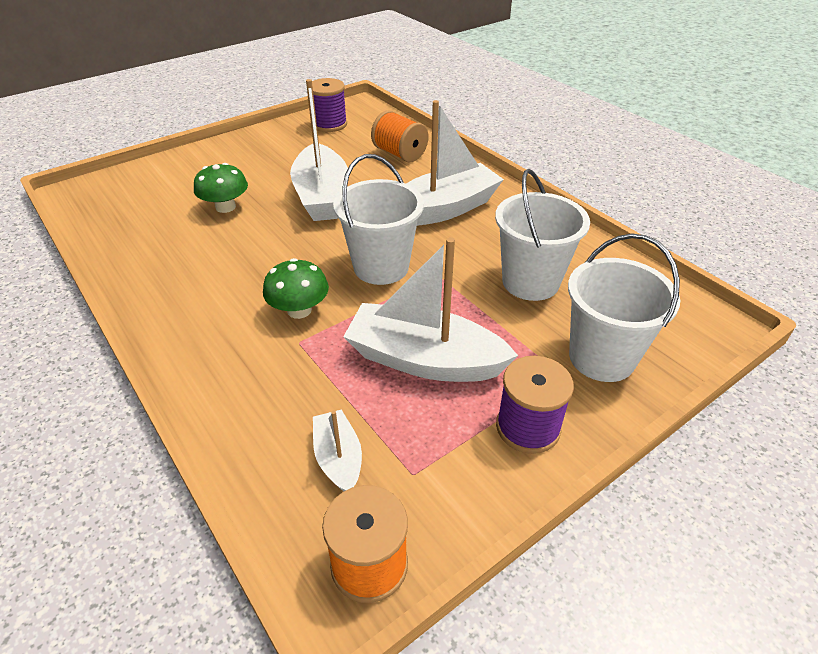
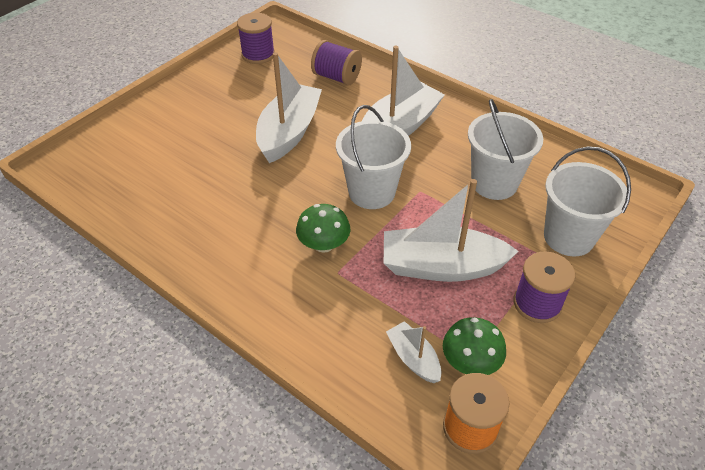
camera: 15 degrees left, 5 degrees up
green mushroom [194,163,248,213] -> green mushroom moved to [443,317,506,375]
white boat [290,79,348,221] -> white boat turned 135 degrees counterclockwise [256,52,322,163]
orange spool [371,110,428,163] -> purple spool [311,40,362,86]

